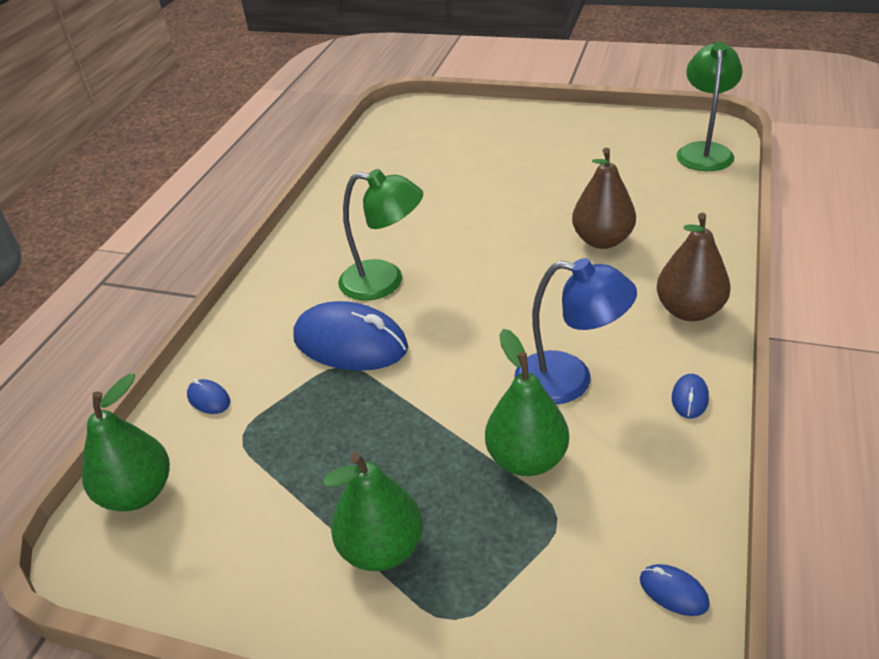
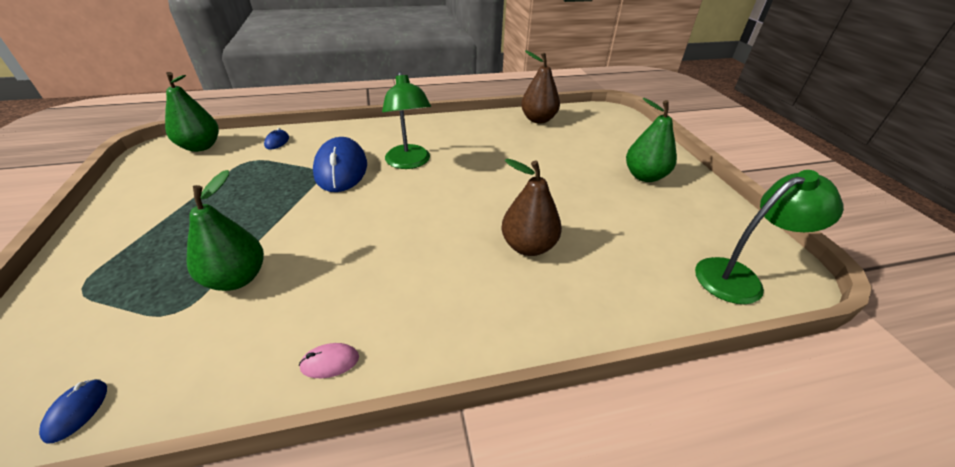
camera: 55 degrees right, 0 degrees up
green pear [323,452,423,571] -> green pear moved to [626,98,677,182]
blue lamp [514,258,637,404] -> none
brown pear [656,213,730,321] -> brown pear moved to [521,50,560,124]
blue mouse [672,374,709,419] -> pink mouse [299,343,359,378]

